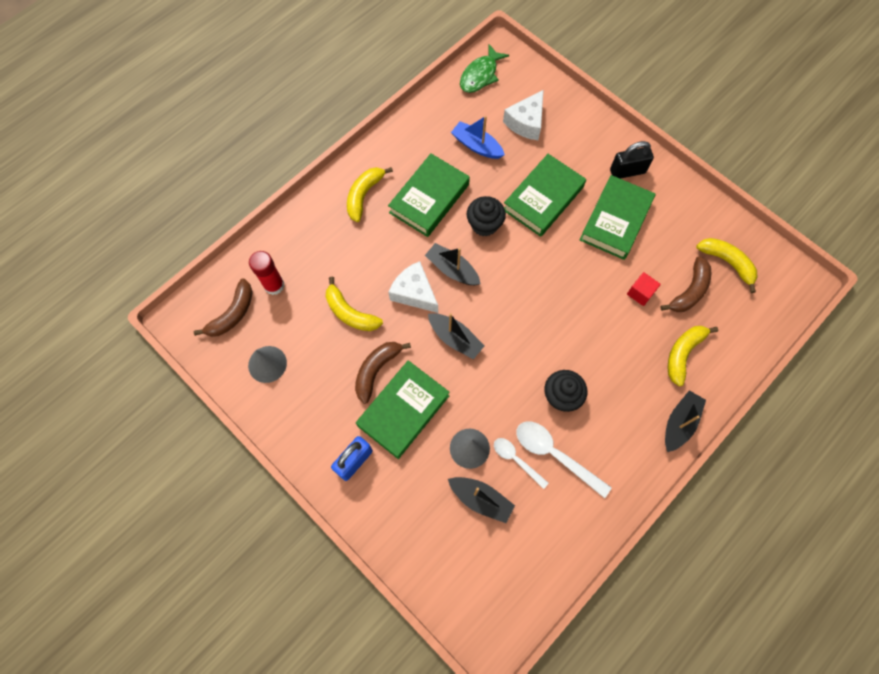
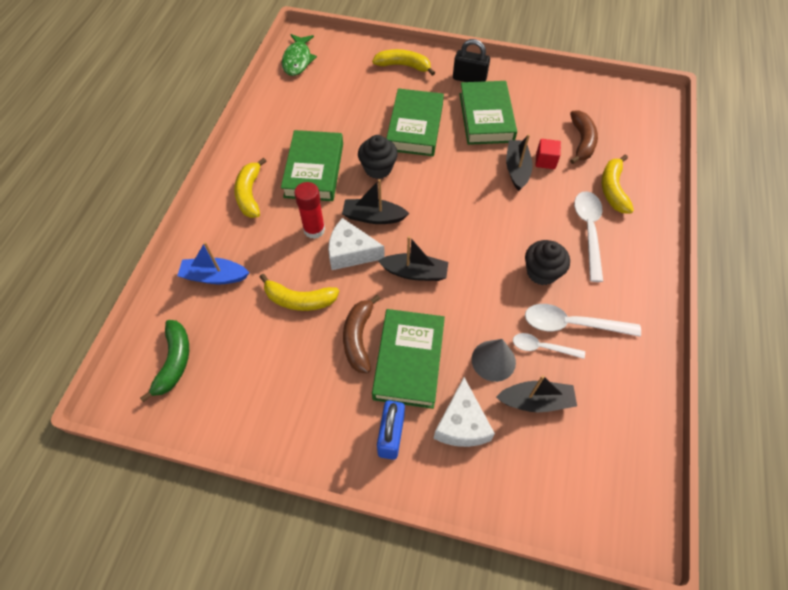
camera: 30 degrees left, 10 degrees down
brown banana [193,278,253,337] -> green banana [140,320,189,402]
grey cone [248,346,287,383] -> none
red glue stick [249,251,285,295] -> red glue stick moved to [294,182,325,239]
blue boat [451,116,505,159] -> blue boat moved to [177,242,250,284]
white cheese [503,90,543,140] -> white cheese moved to [433,377,495,447]
black padlock [610,141,654,179] -> black padlock turned 60 degrees clockwise [453,39,490,82]
black boat [665,390,706,452] -> black boat moved to [506,134,533,191]
yellow banana [696,238,757,293] -> yellow banana moved to [372,49,435,76]
none -> white spoon [574,191,603,282]

